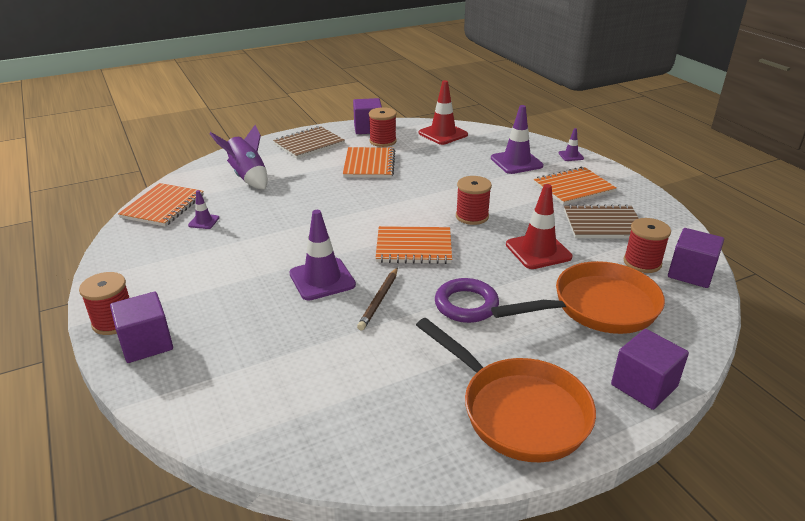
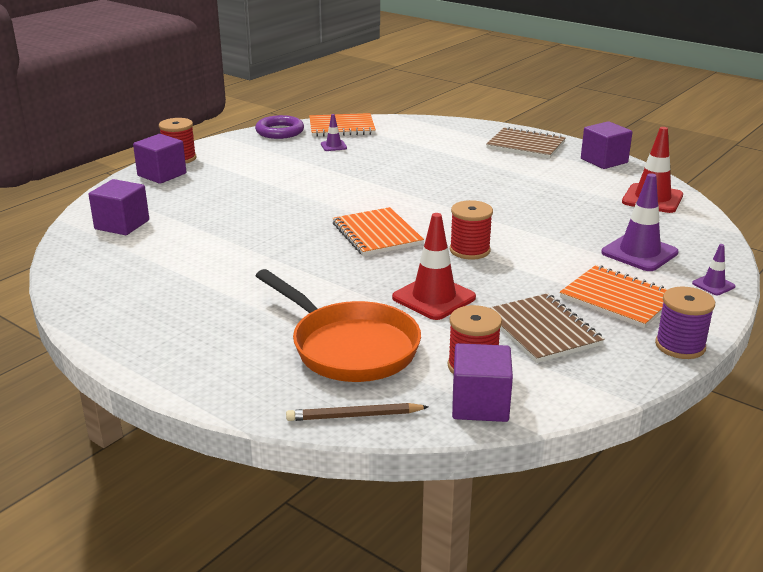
camera: 65 degrees right, 5 degrees down
purple rocket [209,125,268,189] -> none
purple traffic cone [289,210,356,300] -> none
orange notebook [343,147,395,178] -> none
brown pencil [357,267,398,330] -> brown pencil moved to [286,403,429,421]
red spool [369,107,397,147] -> none
orange pan [416,318,596,462] -> none
purple ring [435,278,499,323] -> purple ring moved to [255,115,304,139]
purple cube [611,329,689,410] -> purple cube moved to [88,179,149,235]
none -> purple spool [655,287,715,359]

